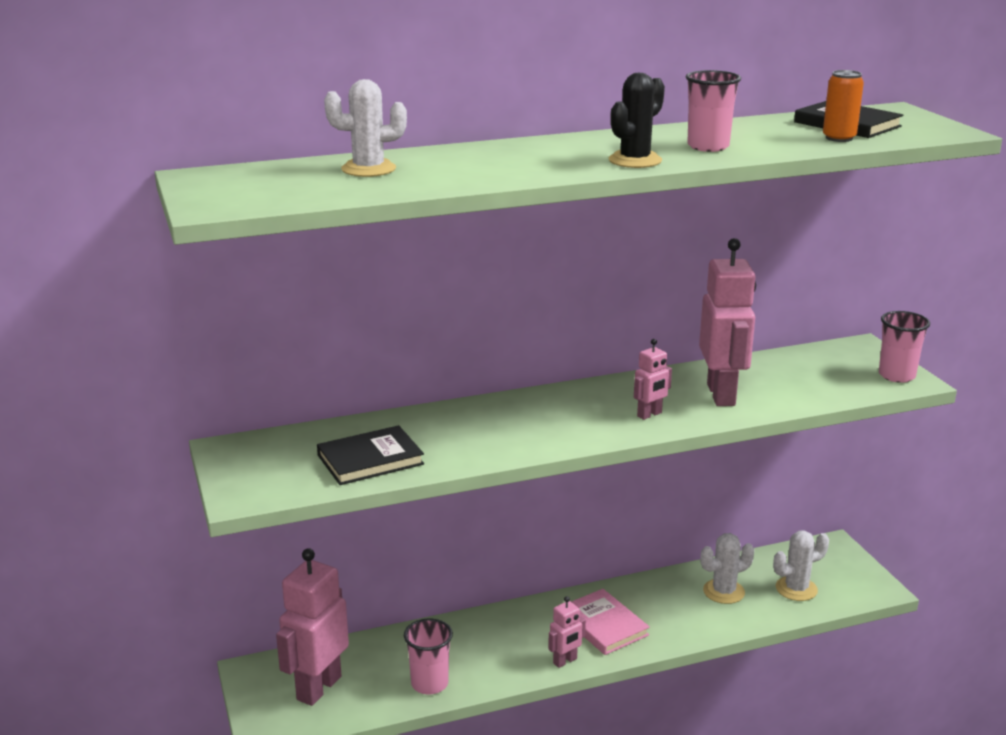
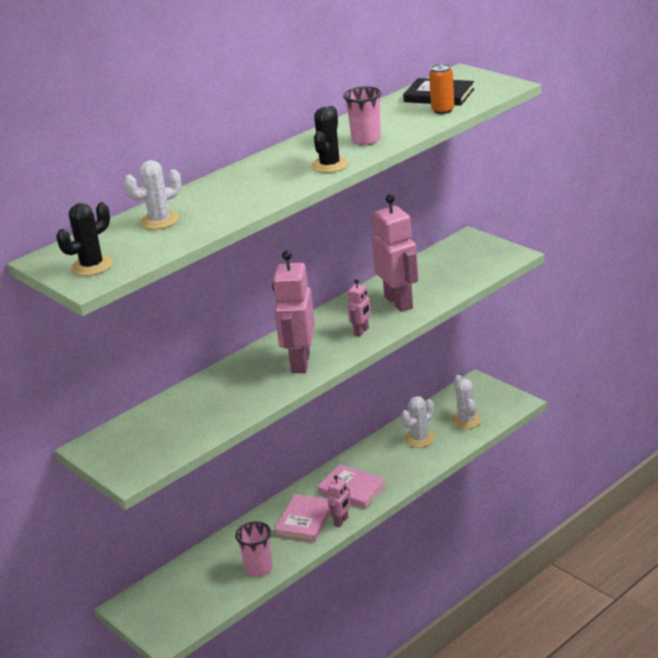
camera: 20 degrees left, 5 degrees up
pink robot [276,548,349,706] -> pink robot moved to [272,250,315,373]
black book [317,425,424,485] -> none
white cactus [773,531,829,601] -> white cactus turned 60 degrees counterclockwise [451,375,481,429]
pink cup [879,311,930,383] -> none
none -> black cactus [56,202,113,276]
none -> pink book [274,494,330,542]

